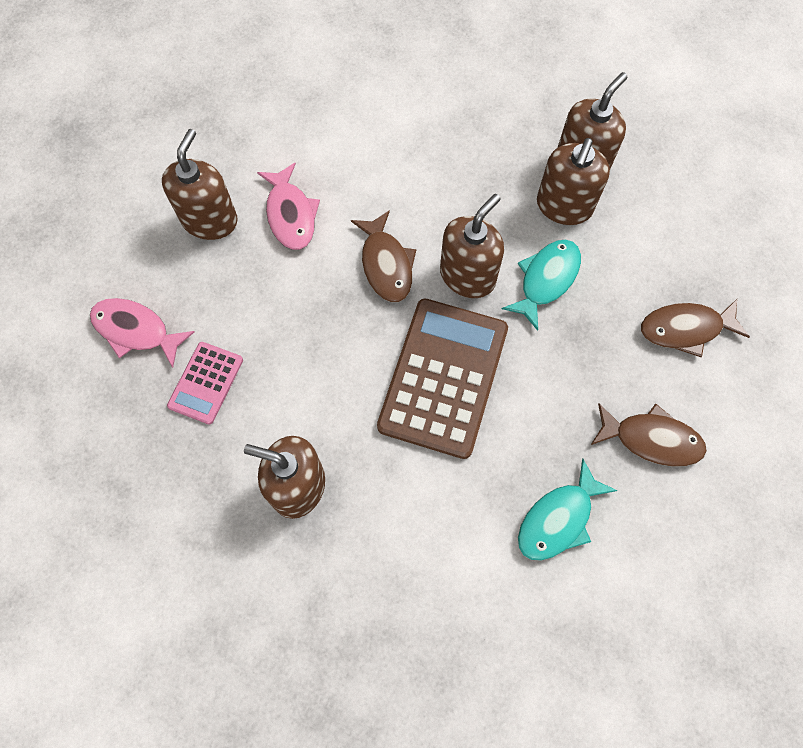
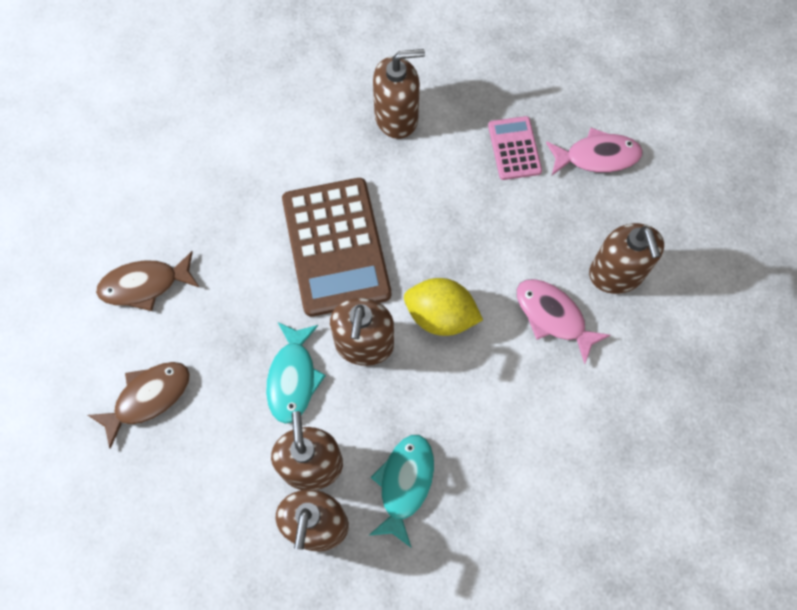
camera: 150 degrees right, 0 degrees up
brown fish [351,210,416,302] -> yellow lemon [404,278,483,336]
turquoise fish [518,459,618,561] -> turquoise fish moved to [368,435,434,547]

